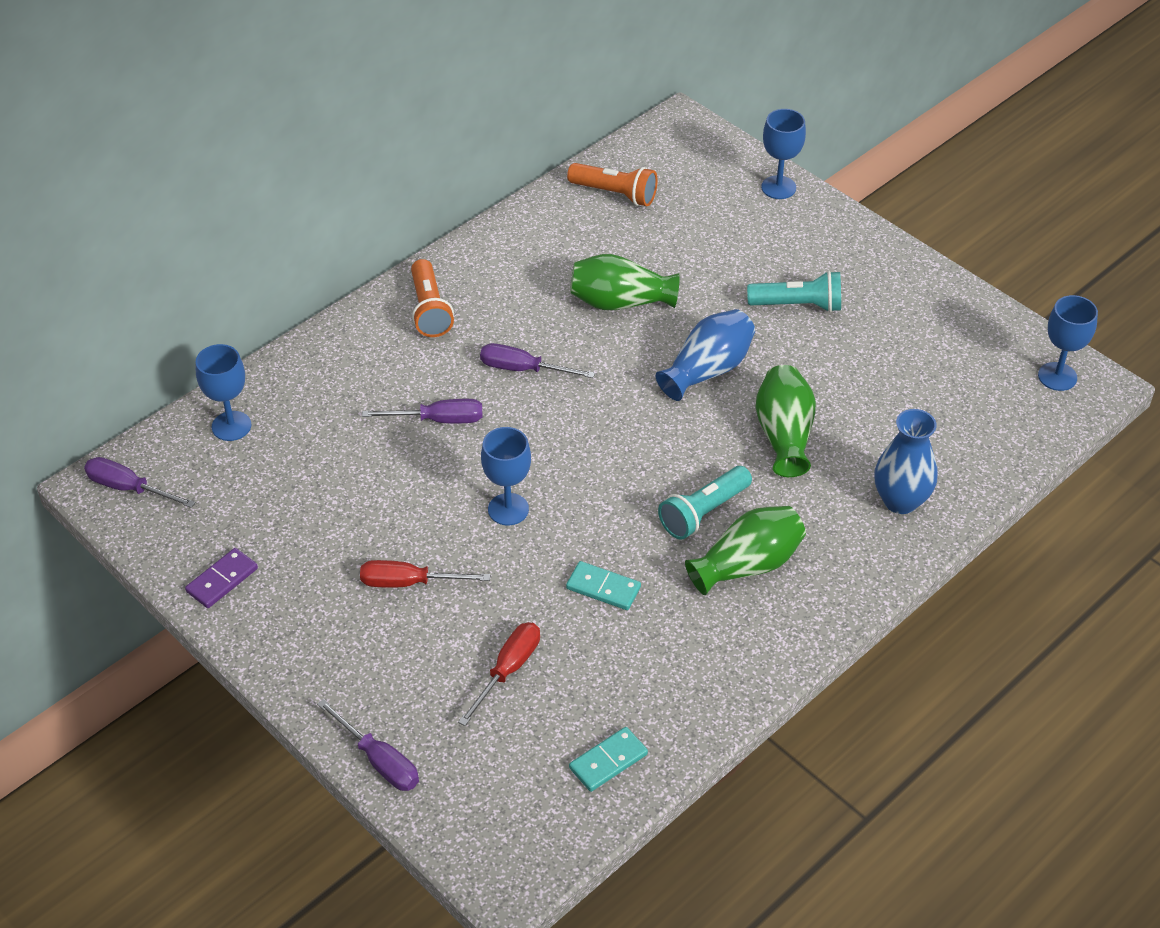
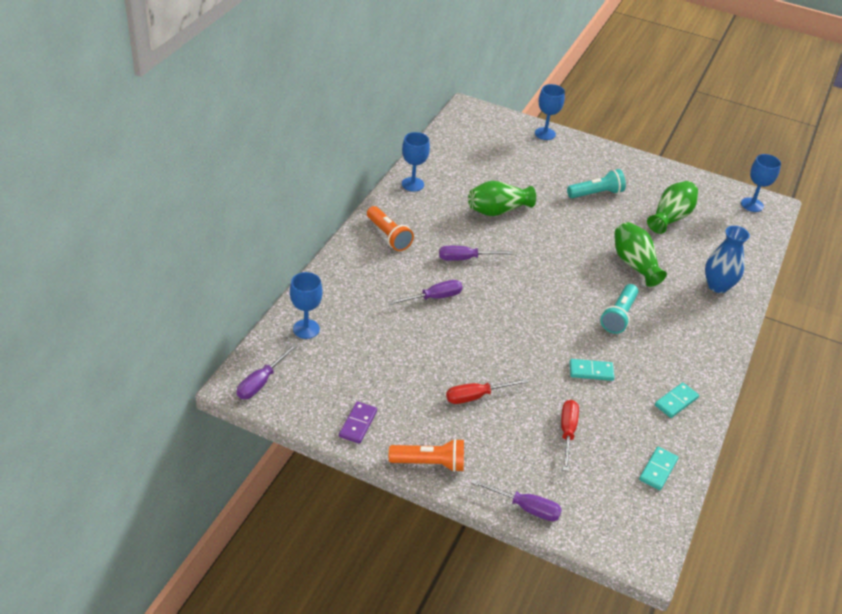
camera: 25 degrees left, 5 degrees down
purple screwdriver [84,457,196,508] -> purple screwdriver turned 60 degrees counterclockwise [237,344,297,399]
blue goblet [481,427,531,525] -> blue goblet moved to [402,132,430,192]
orange flashlight [567,163,658,206] -> orange flashlight moved to [389,438,464,472]
blue vase [656,309,755,401] -> none
green vase [685,506,806,595] -> green vase moved to [647,181,698,234]
none -> turquoise domino [655,383,699,418]

